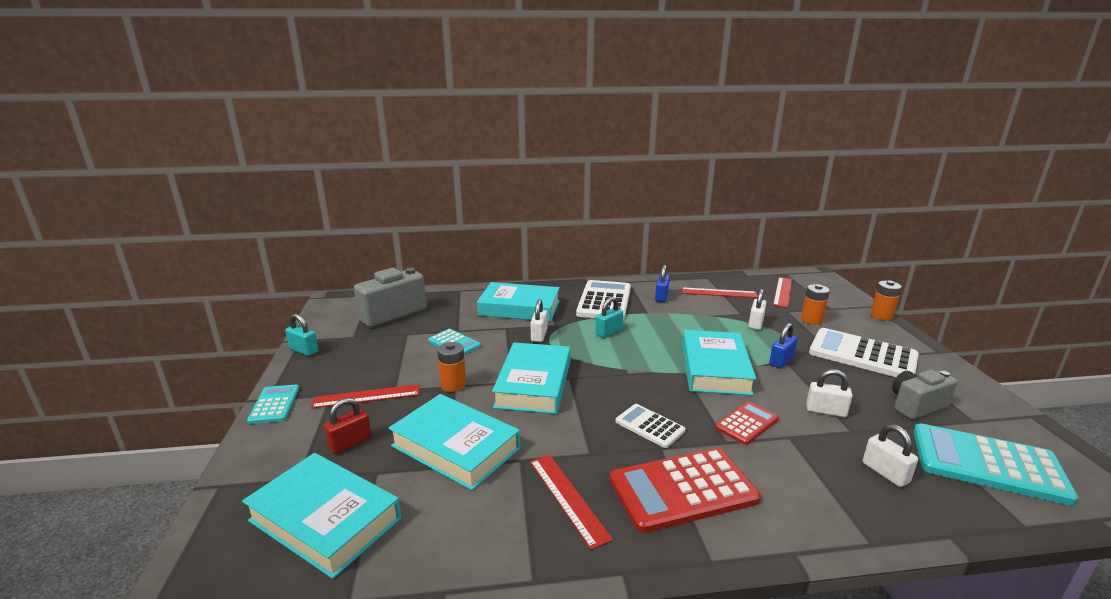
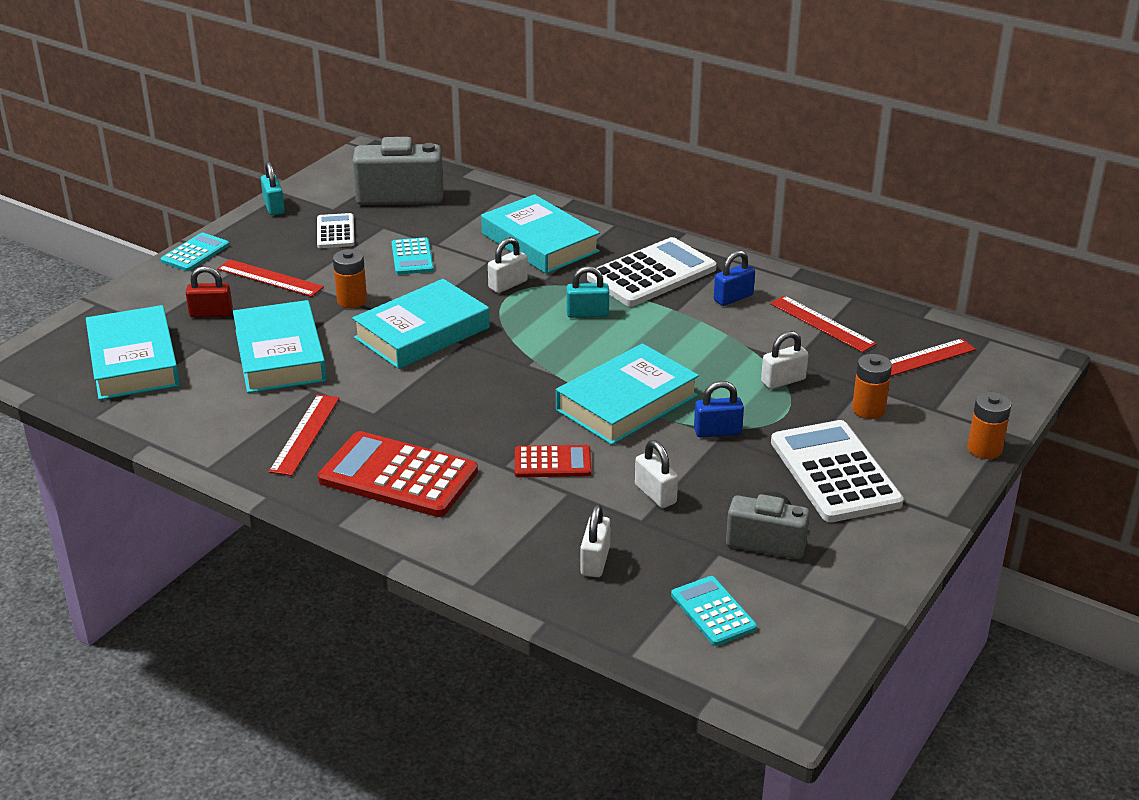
camera: 40 degrees right, 10 degrees up
white calculator [616,404,685,448] -> white calculator moved to [317,213,355,248]
turquoise calculator [913,423,1078,506] -> turquoise calculator [671,576,757,646], size x0.55

